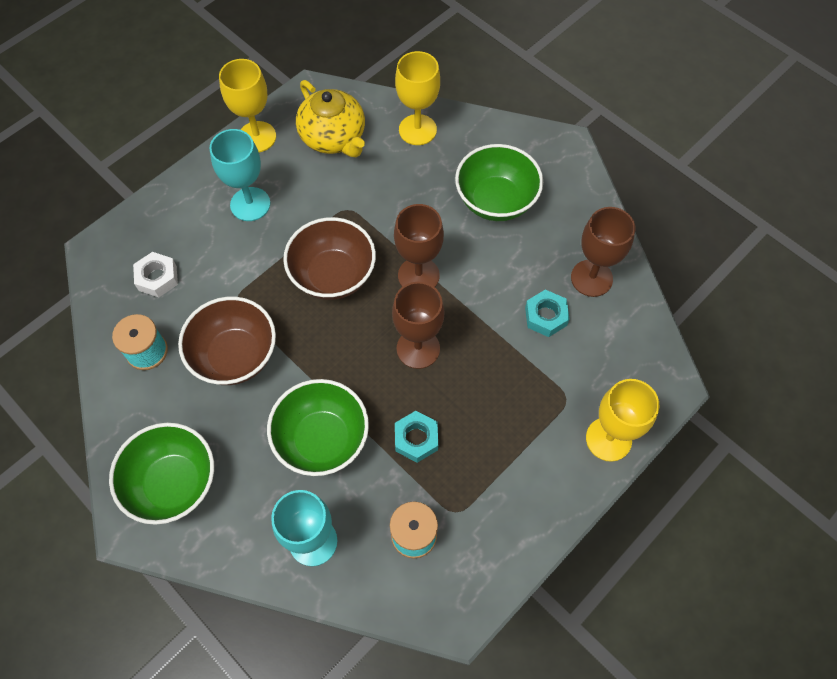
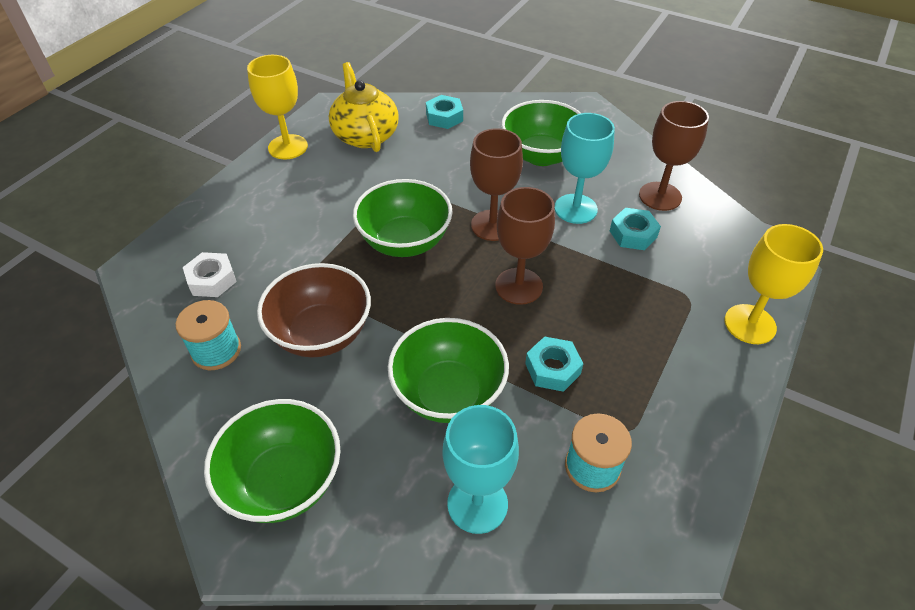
camera: 15 degrees left, 15 degrees down
turquoise goblet [209,129,270,221] -> turquoise goblet moved to [555,113,615,224]
brown bowl [283,217,376,300] -> green bowl [353,179,453,257]
yellow teapot [296,80,365,157] -> yellow teapot turned 150 degrees counterclockwise [329,62,399,152]
yellow goblet [395,51,440,145] -> turquoise nut [426,95,463,129]

